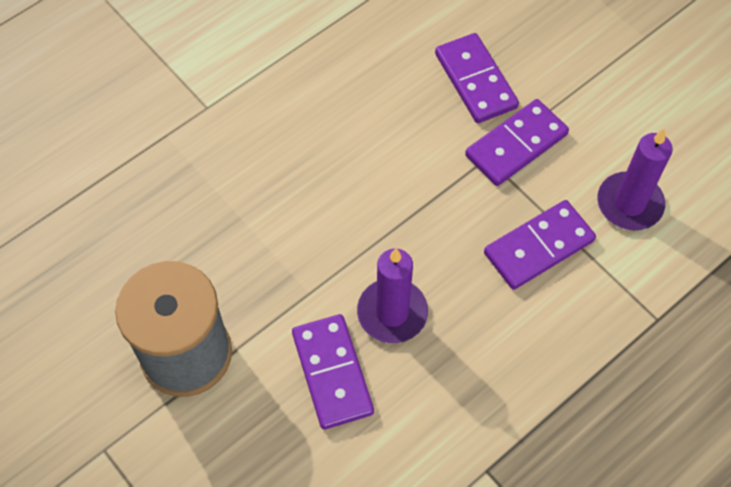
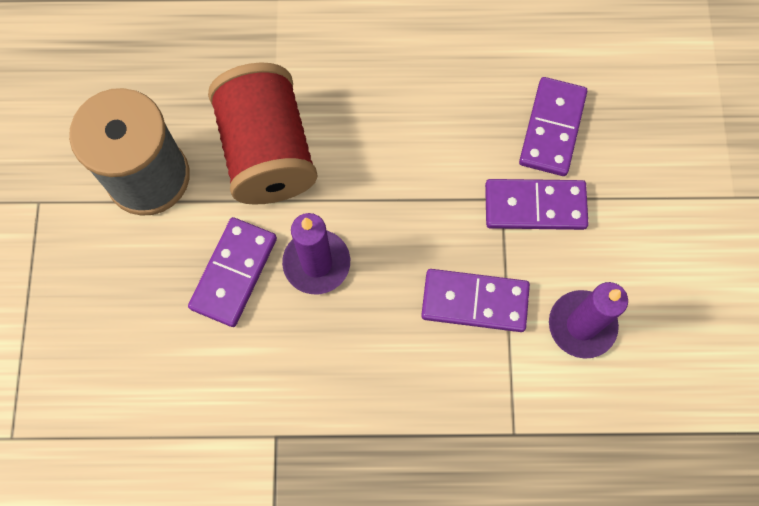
camera: 40 degrees right, 10 degrees up
none -> red spool [208,62,318,205]

